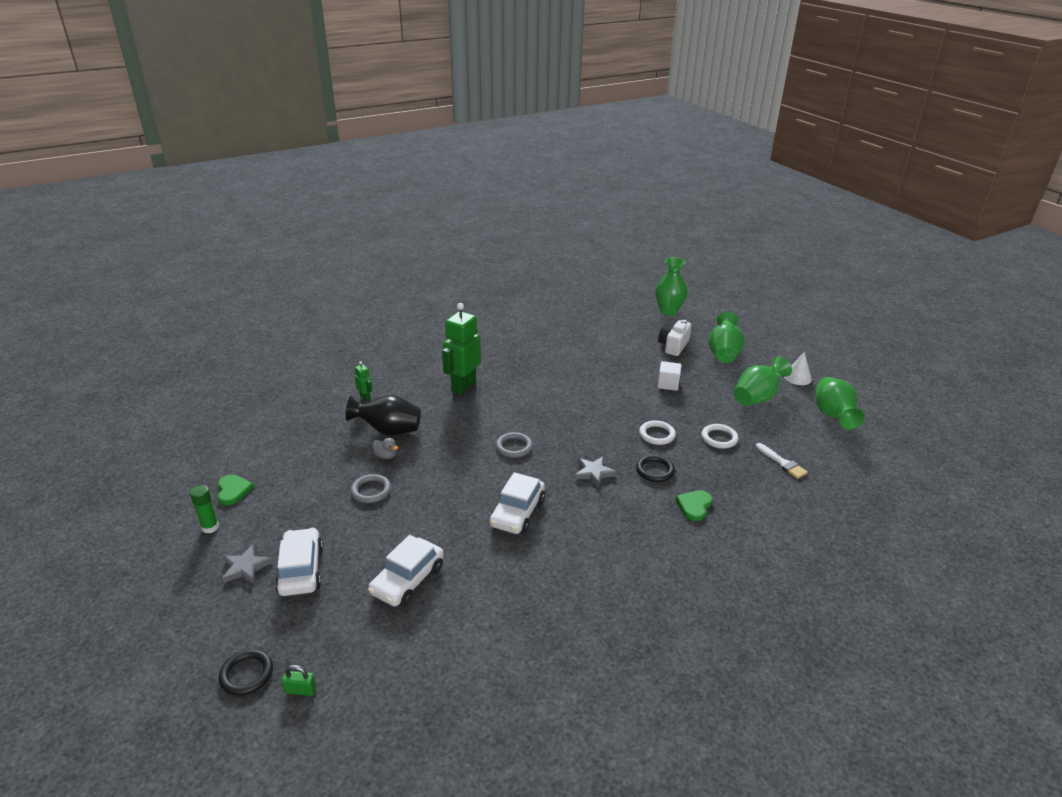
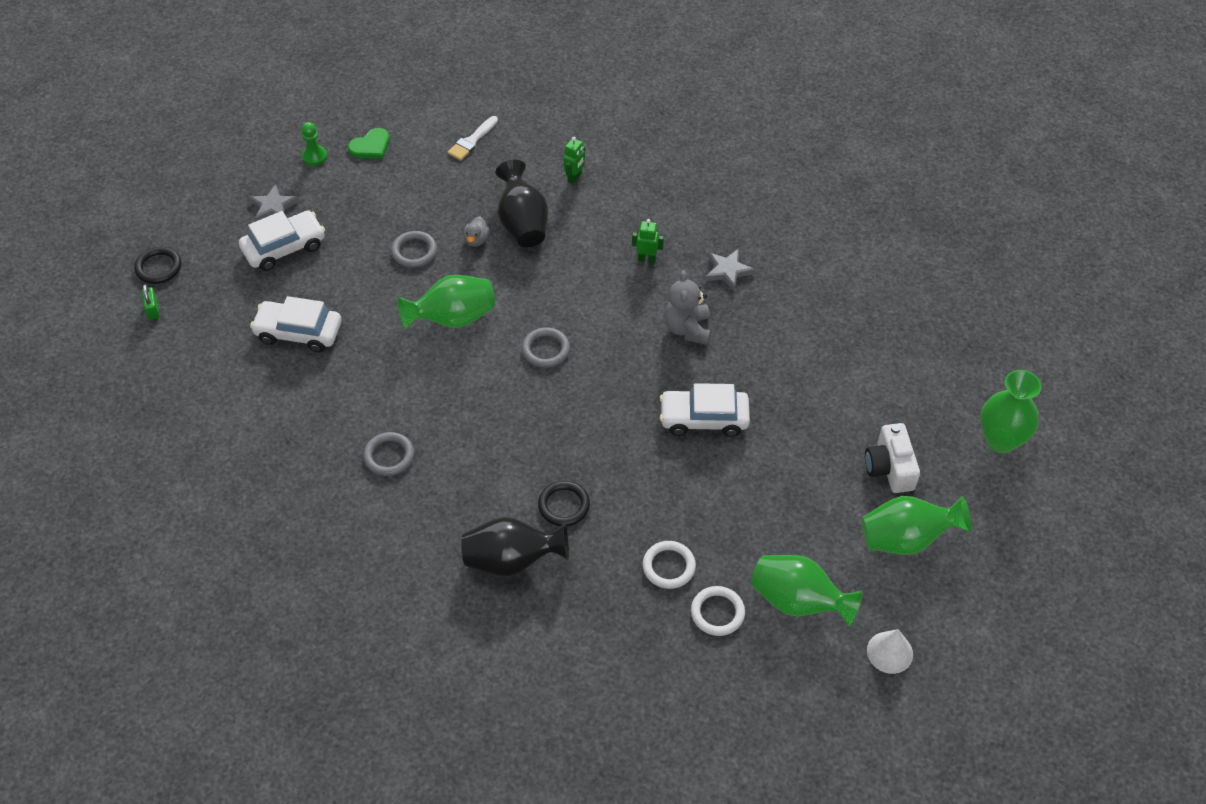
camera: 70 degrees right, 20 degrees up
green glue stick [190,485,219,533] -> green pawn [301,122,327,166]
green robot [442,303,481,395] -> green robot [632,219,664,263], size x0.45
white car [489,472,545,534] -> white car moved to [660,383,750,437]
grey star [575,456,616,488] -> grey star moved to [705,249,755,291]
white ring [639,420,676,445] -> white ring moved to [691,586,745,636]
white camera [658,320,692,356] -> white camera turned 105 degrees counterclockwise [865,423,920,493]
white cube [658,361,681,391] -> none
green heart [676,490,713,521] -> black vase [461,517,569,576]
white brush [756,443,808,479] -> white brush moved to [448,116,498,161]
green vase [816,377,865,430] -> green vase moved to [398,275,495,329]
none -> grey ring [363,432,414,476]
none -> grey teddy bear [664,270,711,345]

